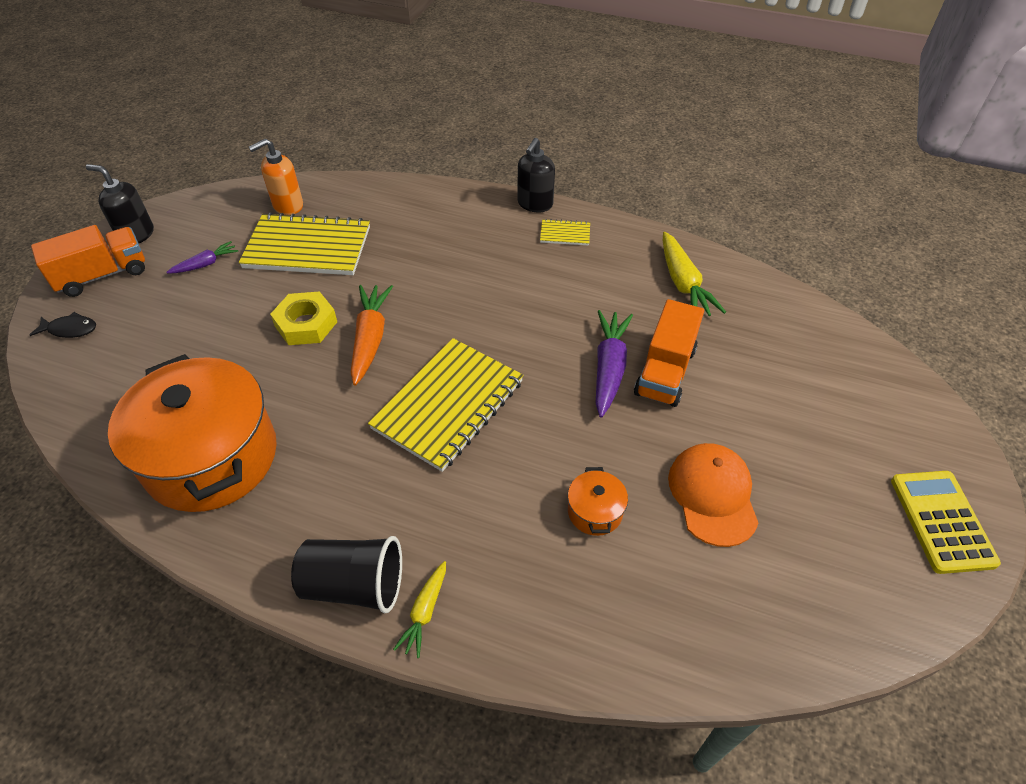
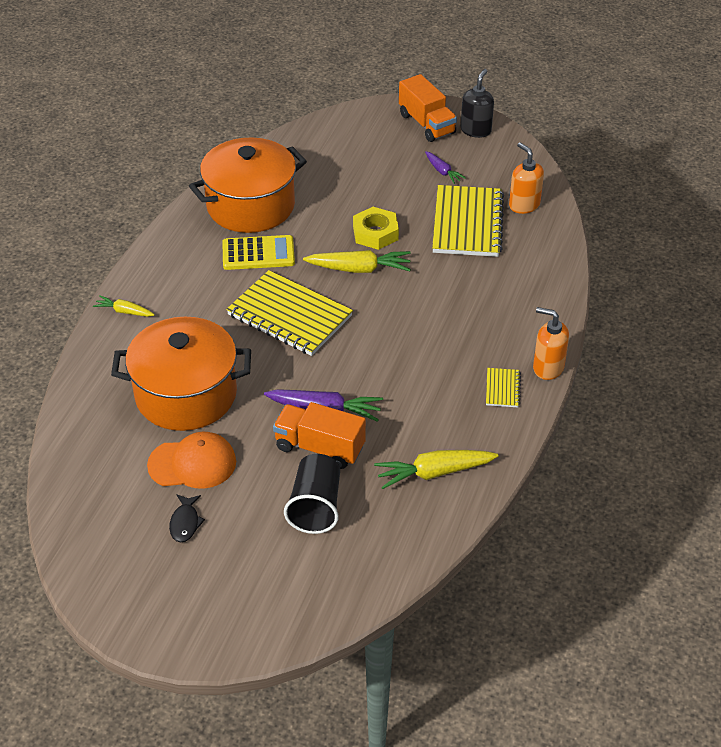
camera: 90 degrees right, 5 degrees down
black fish [30,312,96,338] -> black fish moved to [169,494,205,542]
black cup [291,536,402,614] -> black cup moved to [284,454,340,534]
orange carrot [350,285,393,386] -> yellow carrot [303,250,411,273]
black soap dispenser [517,138,555,212] -> orange soap dispenser [533,307,569,380]
orange pot [568,467,628,536] -> orange pot [111,317,251,431], size x2.49
yellow calculator [891,471,1001,574] -> yellow calculator moved to [222,235,295,270]

